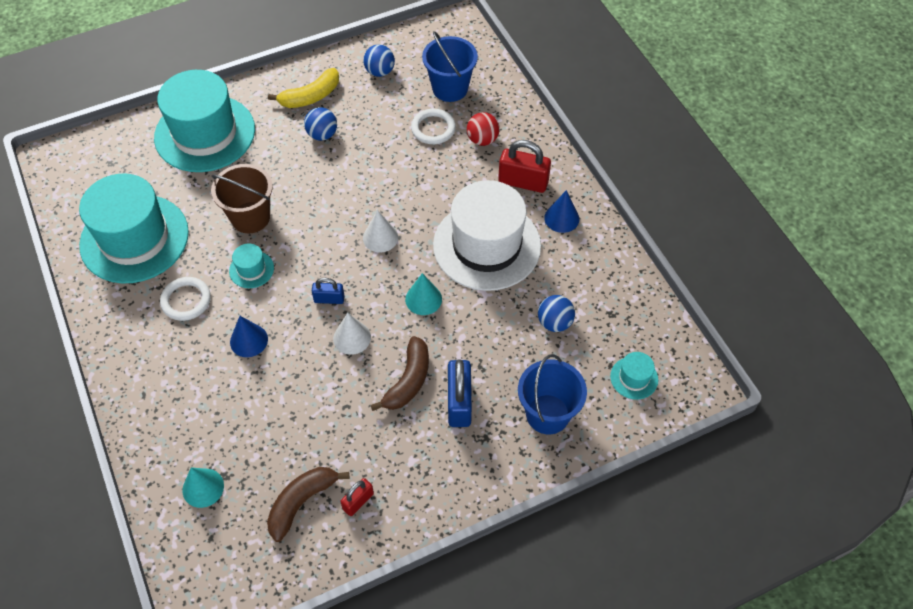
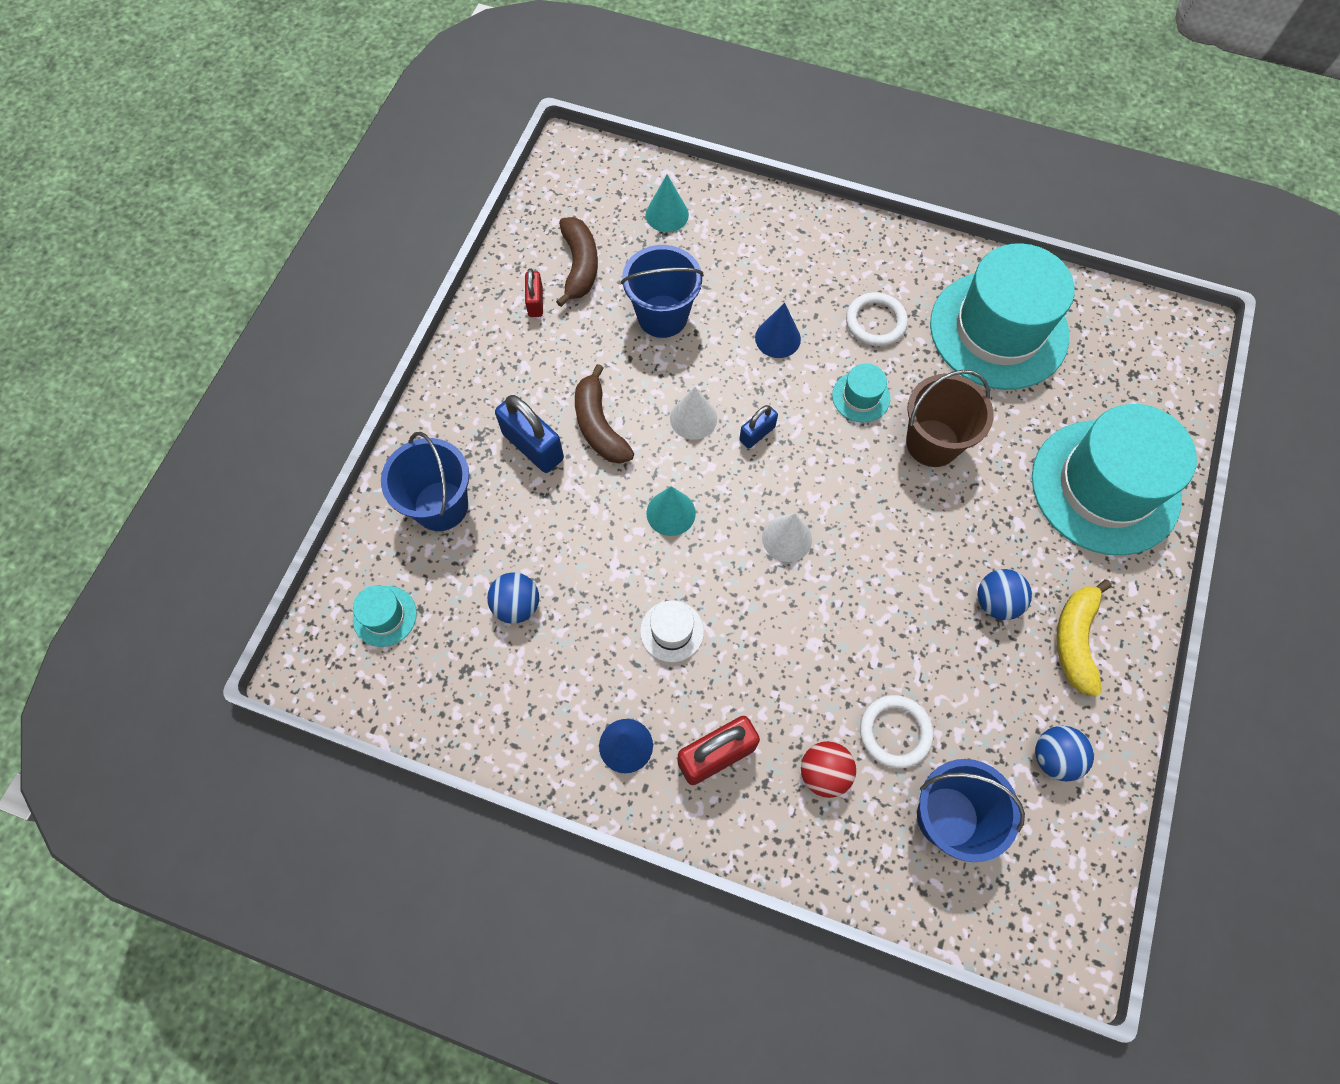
camera: 135 degrees right, 10 degrees up
white hat [433,180,541,291] -> white hat [640,600,704,662], size x0.41
none -> blue bucket [621,245,704,338]

